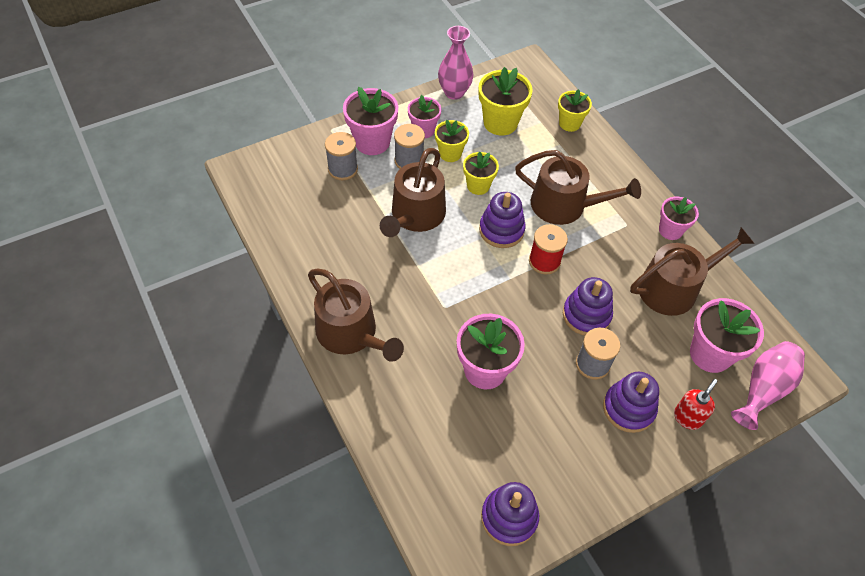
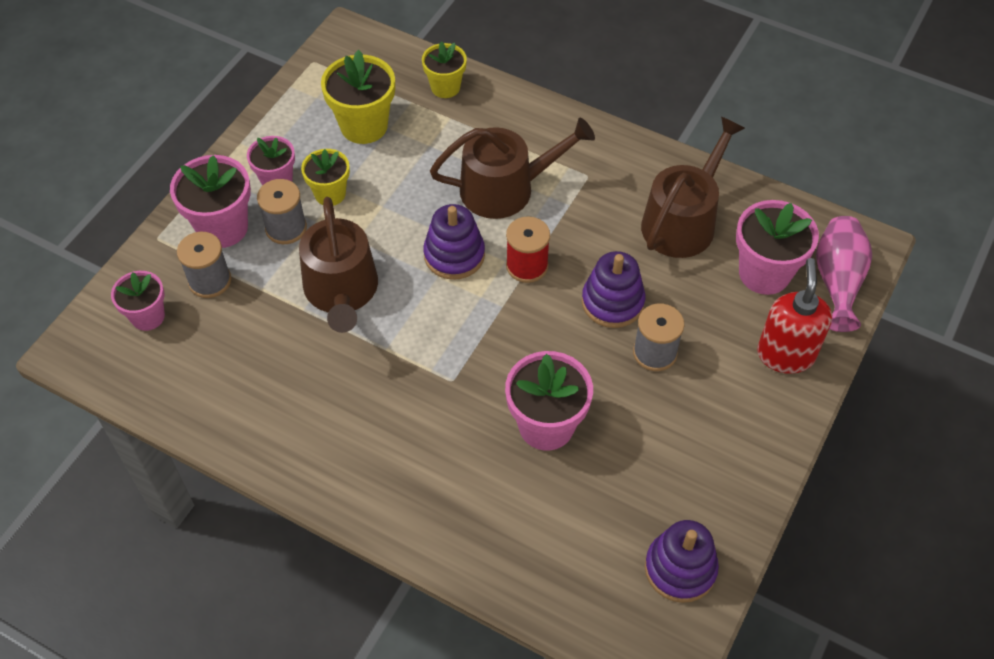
camera: 30 degrees left, 0 degrees up
brown watering can [308,269,404,362] -> none
pink vase [438,26,474,100] -> none
yellow flower pot [463,151,499,195] -> none
purple stacking toy [603,372,659,433] -> none
pink flower pot [659,196,699,240] -> pink flower pot moved to [111,271,165,331]
red soap dispenser [674,379,718,430] -> red soap dispenser [757,258,832,374], size x1.58

